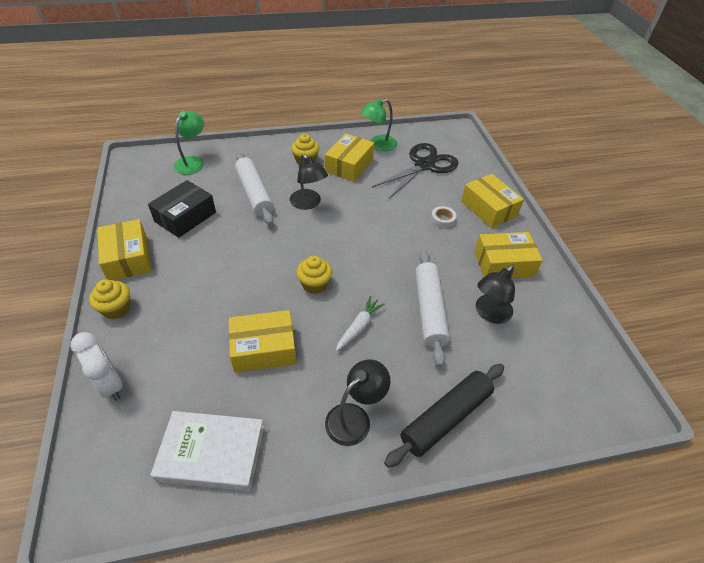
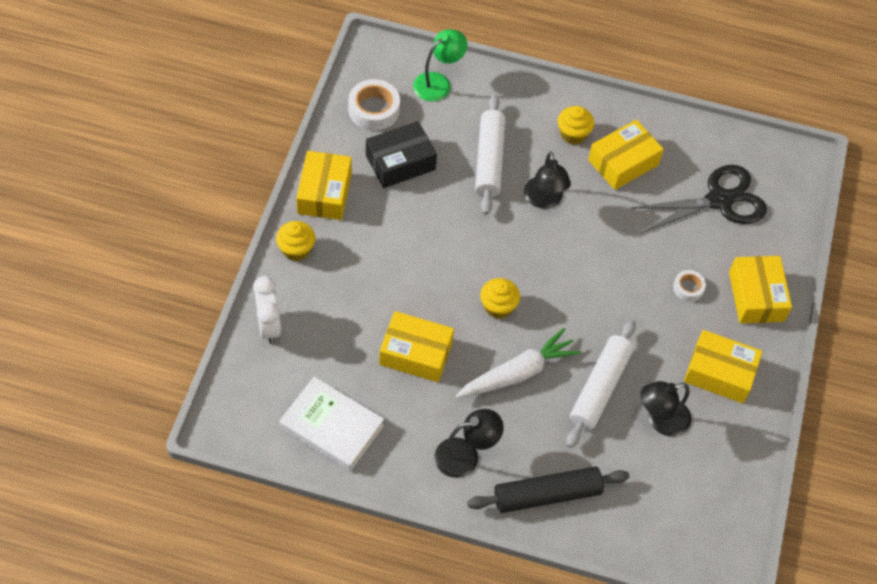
camera: 25 degrees right, 10 degrees up
white carrot [336,296,385,352] -> white carrot [455,328,581,398], size x1.66
green lamp [361,99,397,151] -> none
none -> white tape [348,79,400,131]

